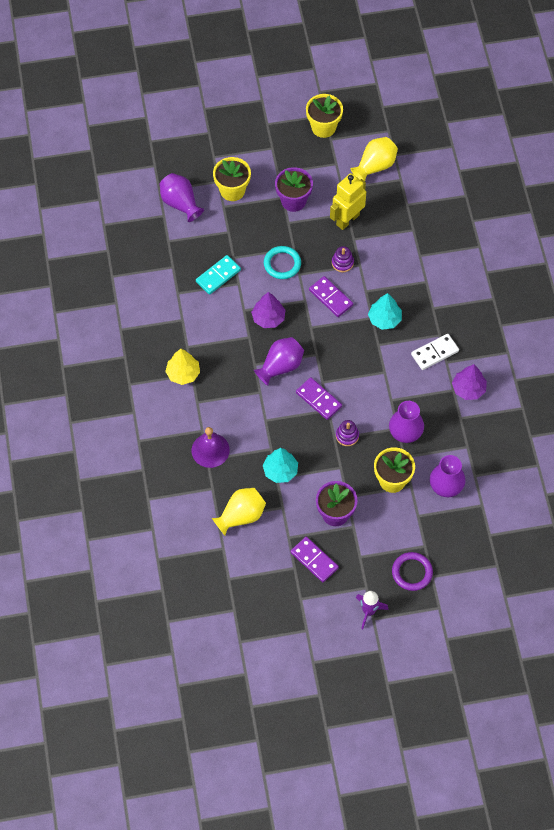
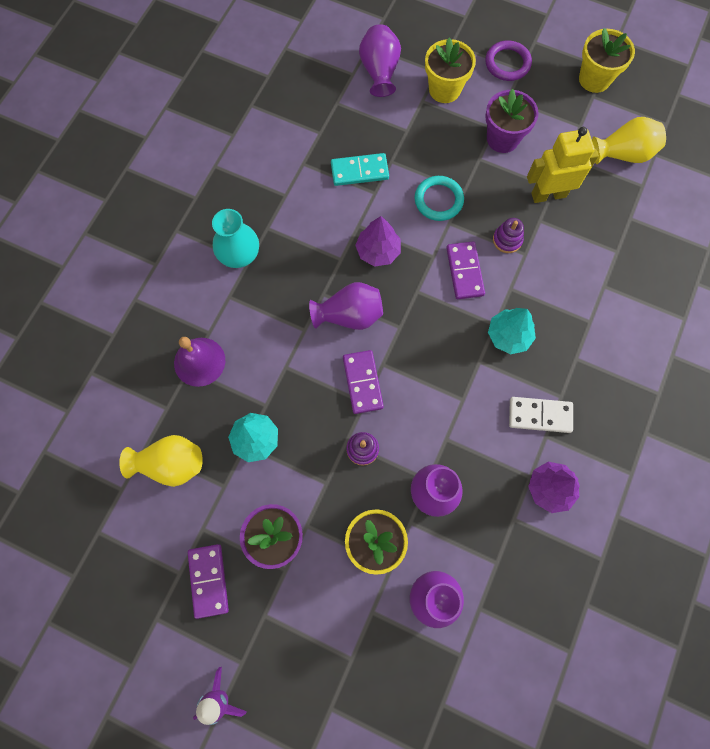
camera: 35 degrees right, 10 degrees up
yellow tree [165,349,200,385] -> turquoise vase [212,209,259,268]
purple ring [392,552,433,591] -> purple ring moved to [485,40,532,81]

